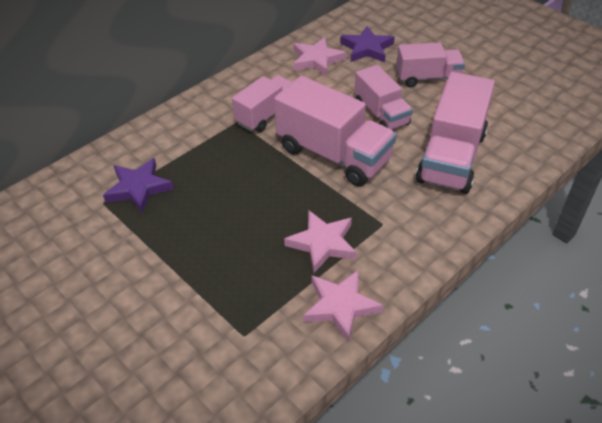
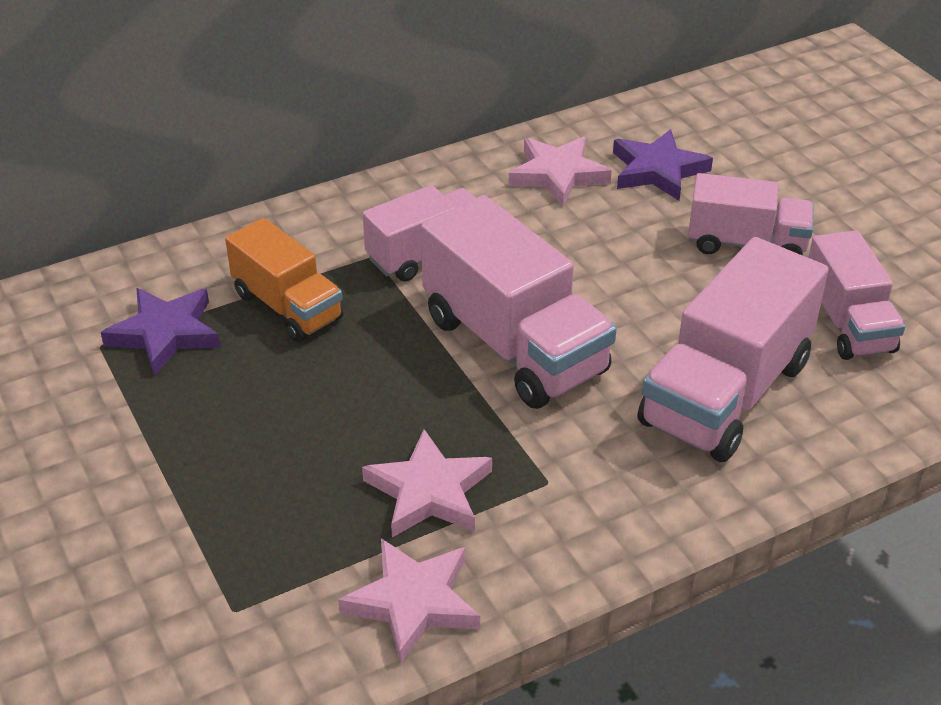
camera: 15 degrees right, 5 degrees down
pink truck [355,65,413,130] -> pink truck moved to [808,230,905,360]
none -> orange truck [225,218,343,342]

